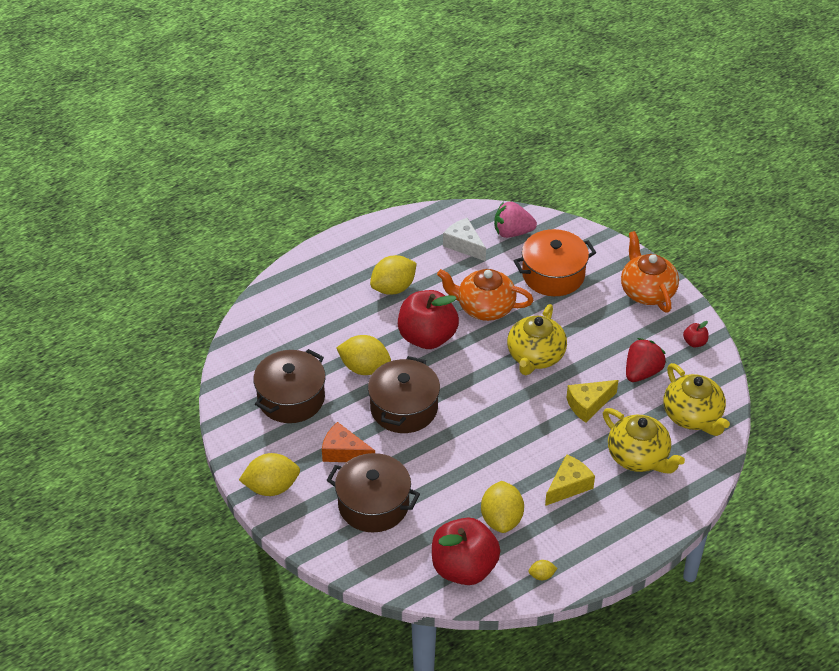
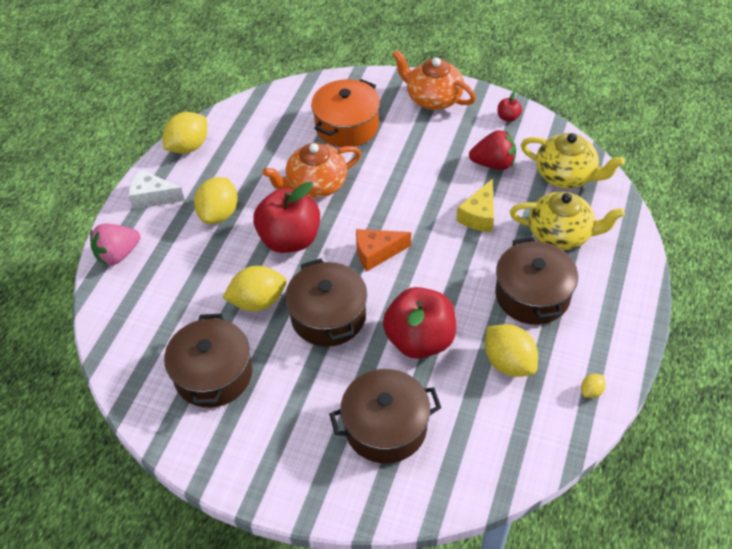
camera: 35 degrees left, 5 degrees up
yellow lemon [239,453,300,496] -> yellow lemon moved to [163,112,207,154]
orange cheese [322,422,375,462] -> orange cheese moved to [356,229,411,271]
red apple [432,518,501,585] -> red apple moved to [383,287,456,359]
white cheese [443,218,486,261] -> white cheese moved to [128,169,185,209]
pink strawberry [494,201,537,238] -> pink strawberry moved to [90,224,141,265]
yellow teapot [507,304,567,375] -> none
yellow cheese [545,454,595,506] -> brown pot [495,237,578,325]
red strawberry [626,338,666,382] -> red strawberry turned 90 degrees clockwise [469,130,516,170]

